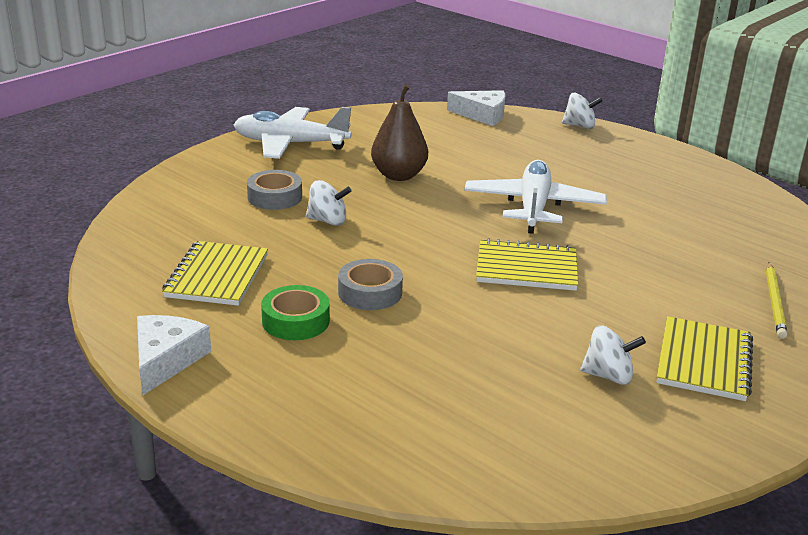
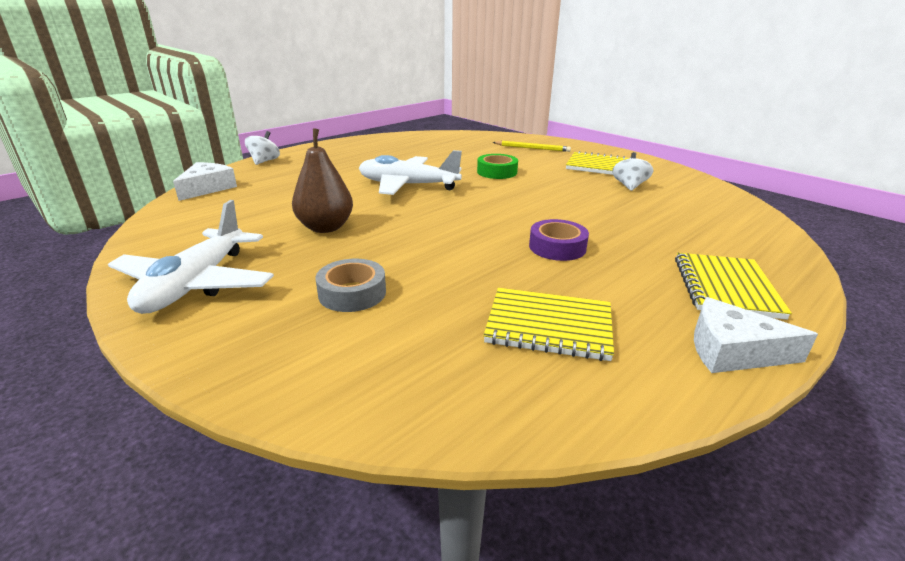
camera: 85 degrees left, 0 degrees up
green tape [261,285,330,340] -> green tape moved to [477,154,518,179]
white spinning top [306,180,351,226] -> none
grey tape [338,259,403,310] -> purple tape [529,219,589,261]
yellow notebook [476,238,578,291] -> yellow notebook moved to [675,253,792,320]

